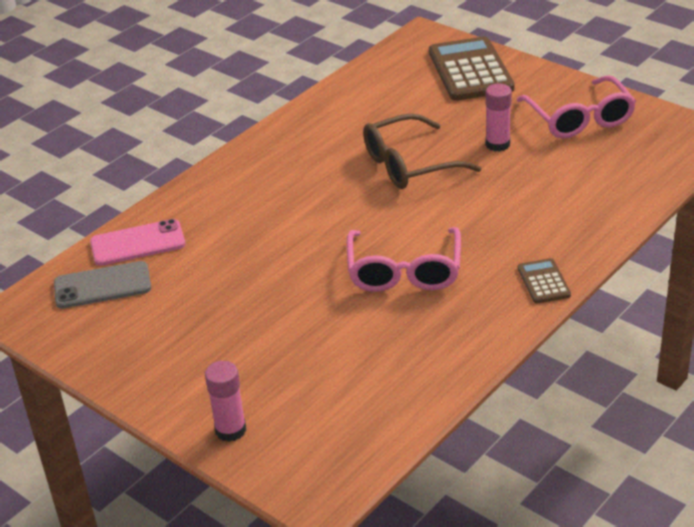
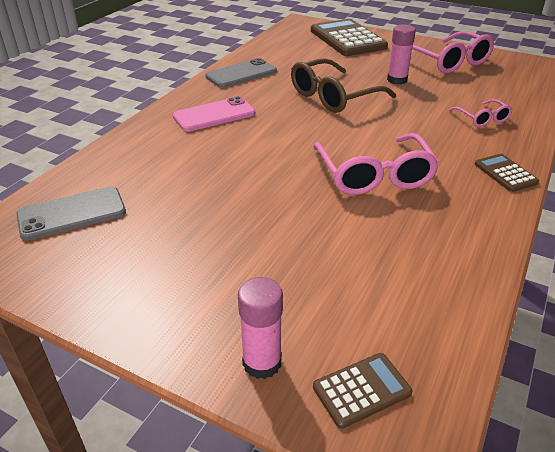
camera: 15 degrees left, 0 degrees up
pink phone [90,219,185,266] -> pink phone moved to [173,96,255,132]
none -> grey phone [205,58,277,88]
none -> brown calculator [313,353,413,429]
none -> pink glasses [449,99,512,127]

